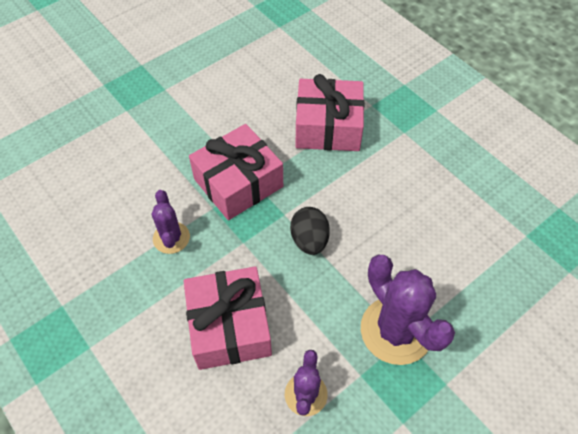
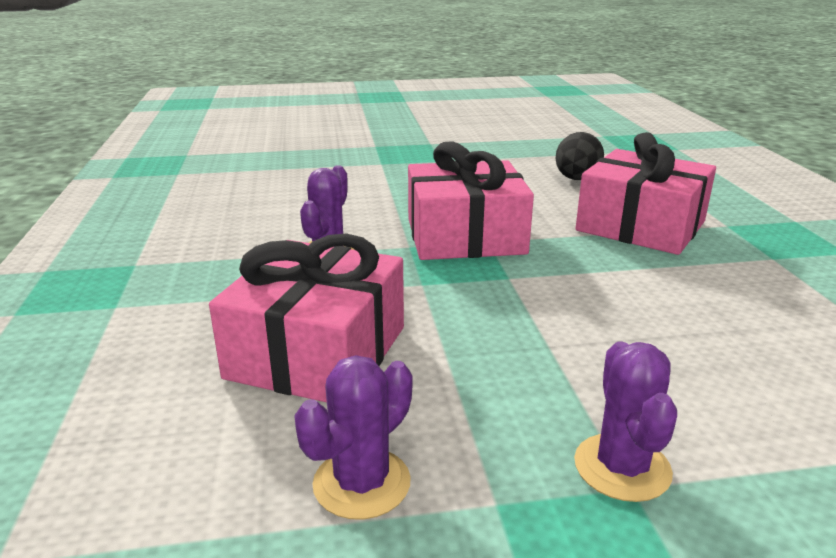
camera: 30 degrees right, 30 degrees down
black egg [290,207,330,255] -> black egg moved to [556,132,604,180]
purple cactus [361,255,455,365] -> purple cactus [574,342,677,502], size x0.56

